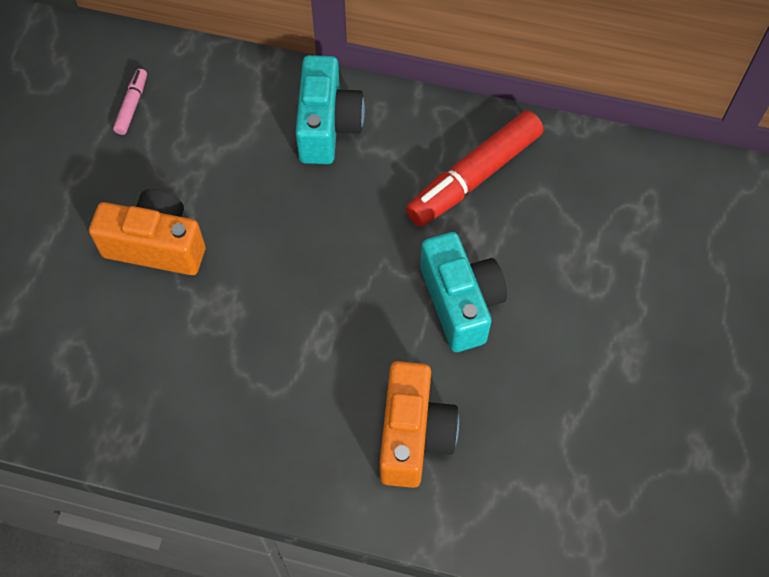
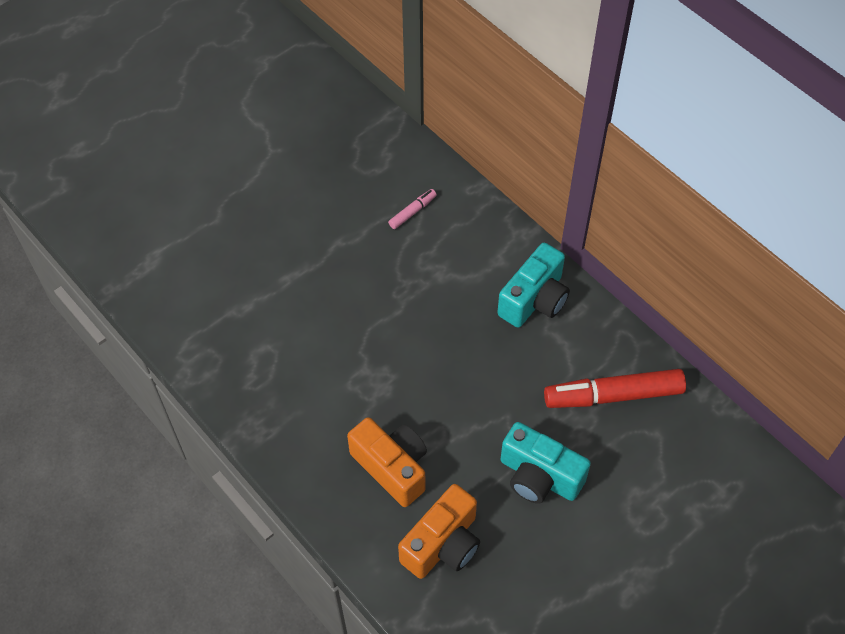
camera: 35 degrees right, 5 degrees down
orange camera [89,189,205,275] -> orange camera moved to [347,417,427,507]
turquoise camera [420,232,507,352] -> turquoise camera turned 105 degrees clockwise [501,422,591,504]

